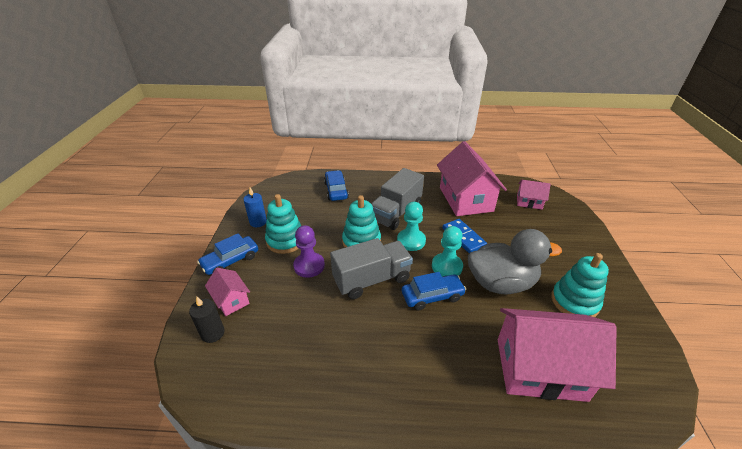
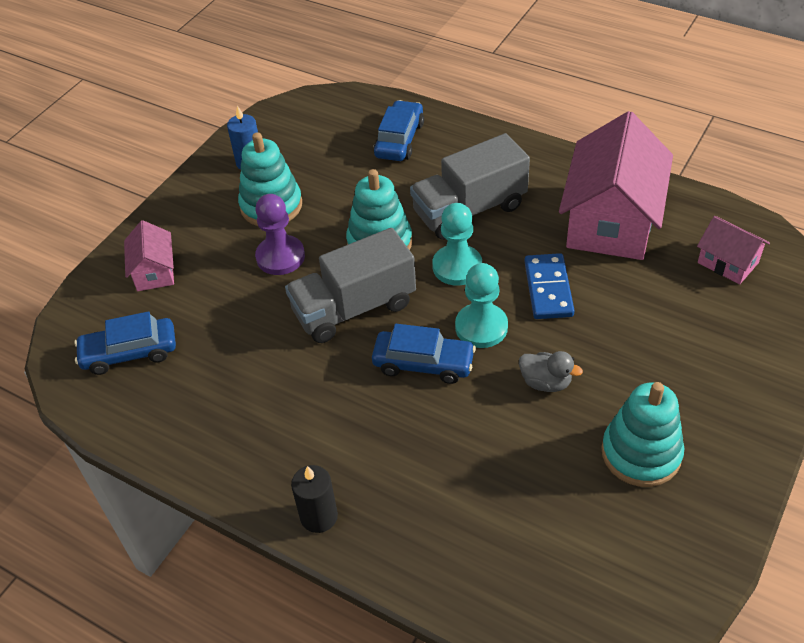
camera: 30 degrees right, 10 degrees up
black candle [189,297,225,343] -> black candle moved to [291,465,338,533]
blue car [197,233,258,275] -> blue car moved to [74,311,176,375]
grey truck [330,238,413,299] -> grey truck turned 150 degrees clockwise [285,228,416,343]
grey duck [468,229,562,294] -> grey duck [519,351,583,392], size x0.43
pink house [498,308,617,402] -> none

